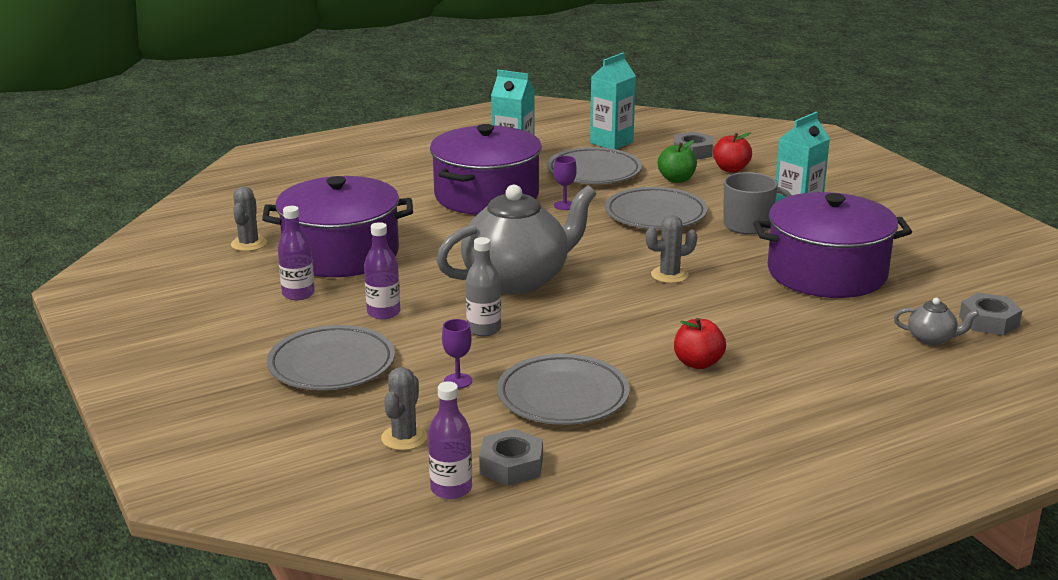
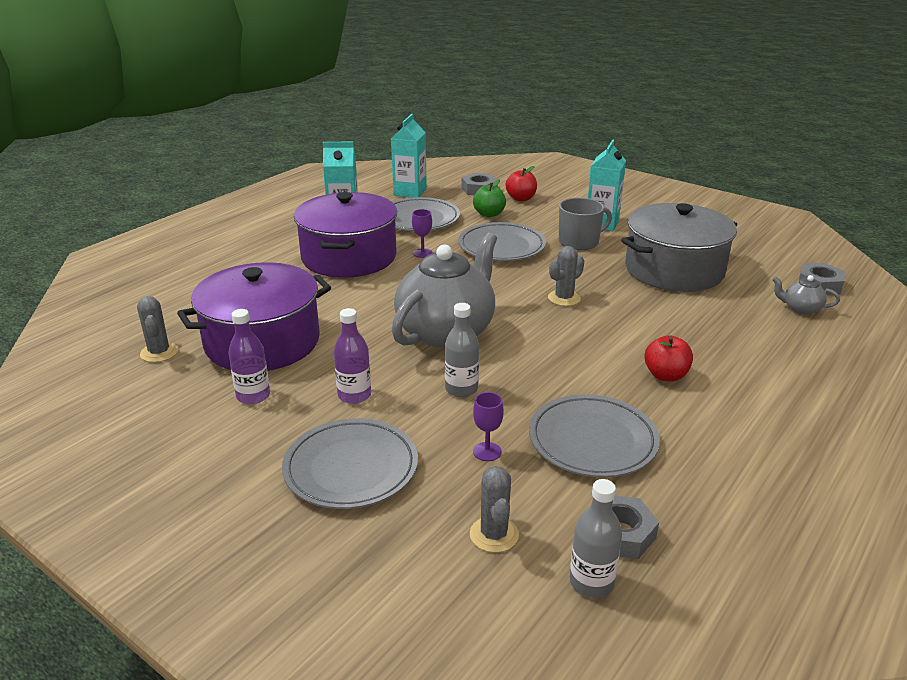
camera: 25 degrees left, 5 degrees up
purple bottle [428,381,472,499] -> grey bottle [570,479,622,598]
purple pot [753,192,912,298] -> grey pot [621,203,737,292]
grey teapot [894,298,979,345] -> grey teapot turned 150 degrees counterclockwise [772,275,840,315]

